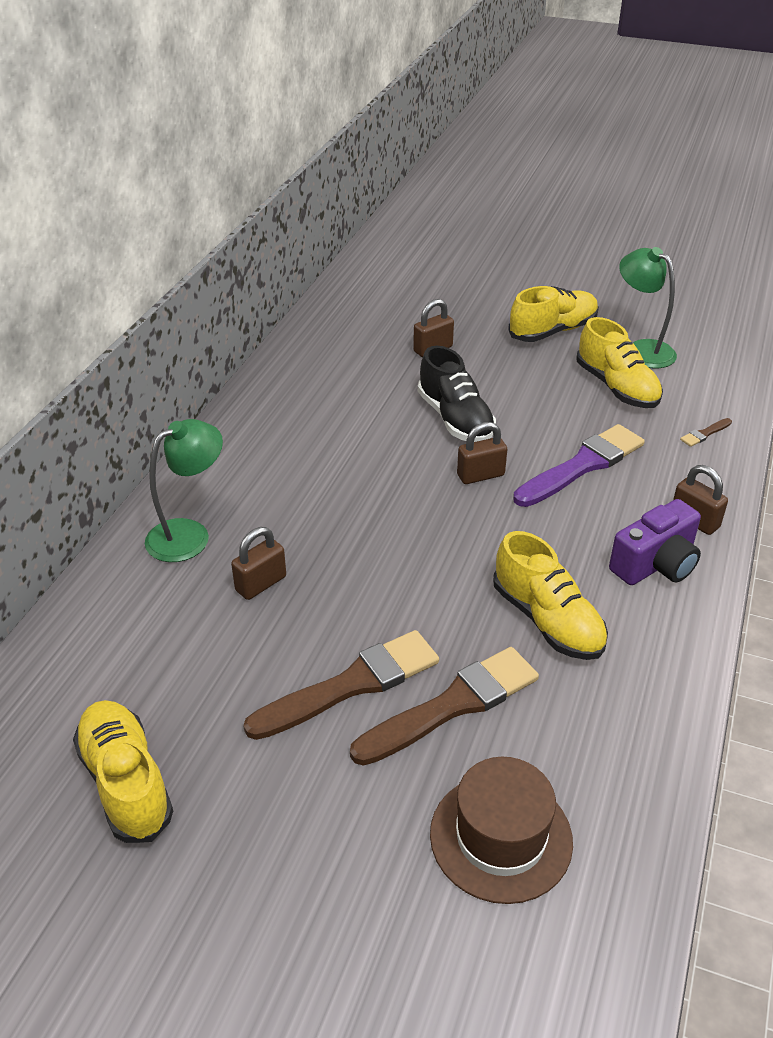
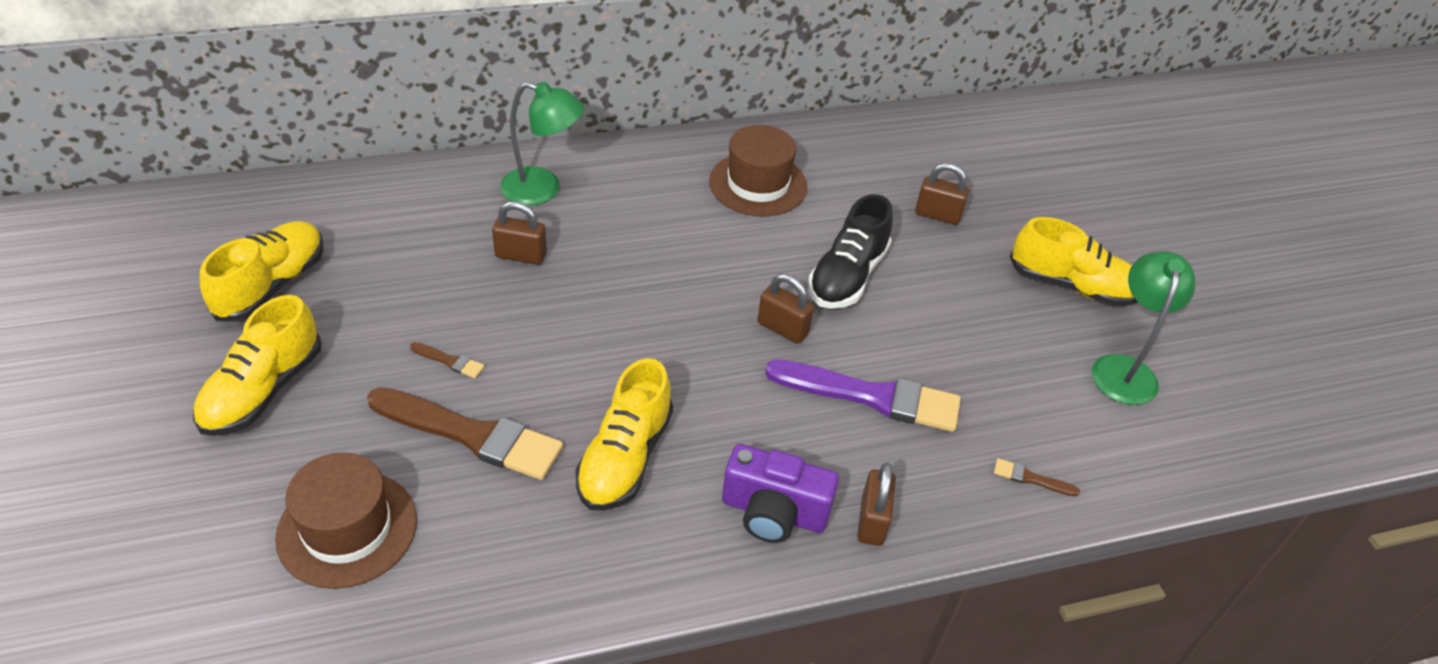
camera: 50 degrees right, 5 degrees up
brown brush [243,630,439,740] -> brown brush [410,342,485,378], size x0.41
yellow shoe [576,317,663,408] -> yellow shoe moved to [193,295,322,436]
none -> brown hat [709,125,807,216]

